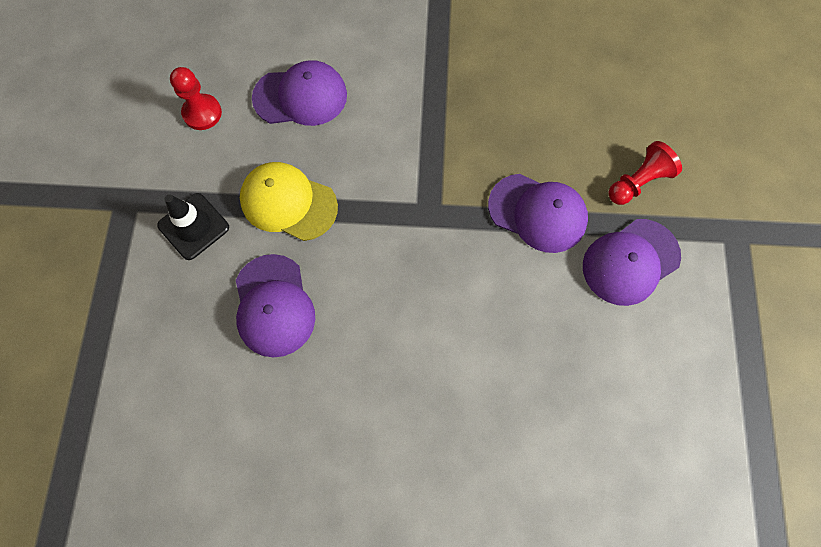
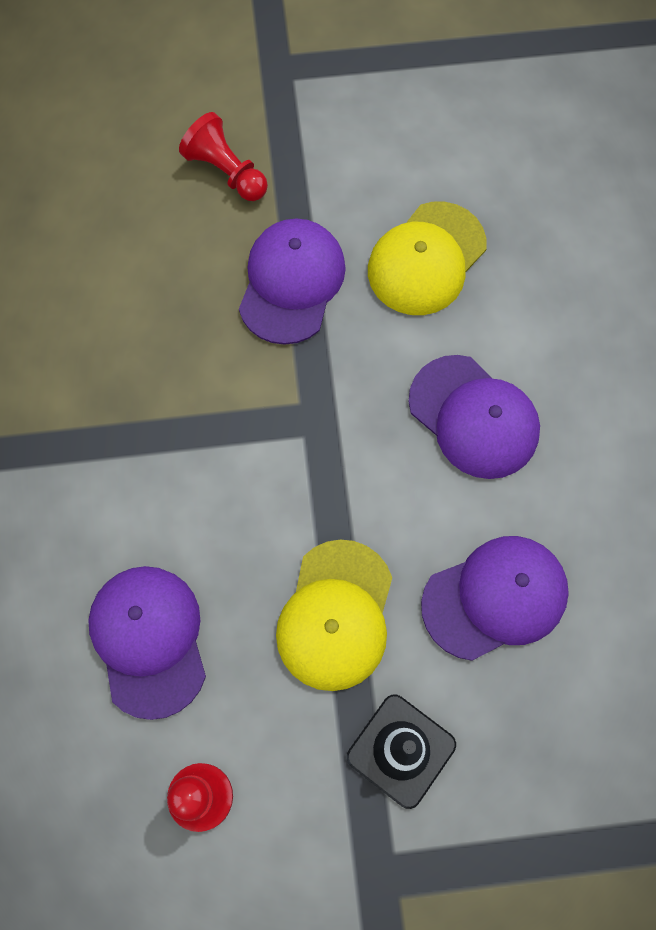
camera: 100 degrees left, 0 degrees up
purple cap [583,219,681,306] -> purple cap moved to [408,355,540,479]
none -> yellow cap [368,202,487,315]

